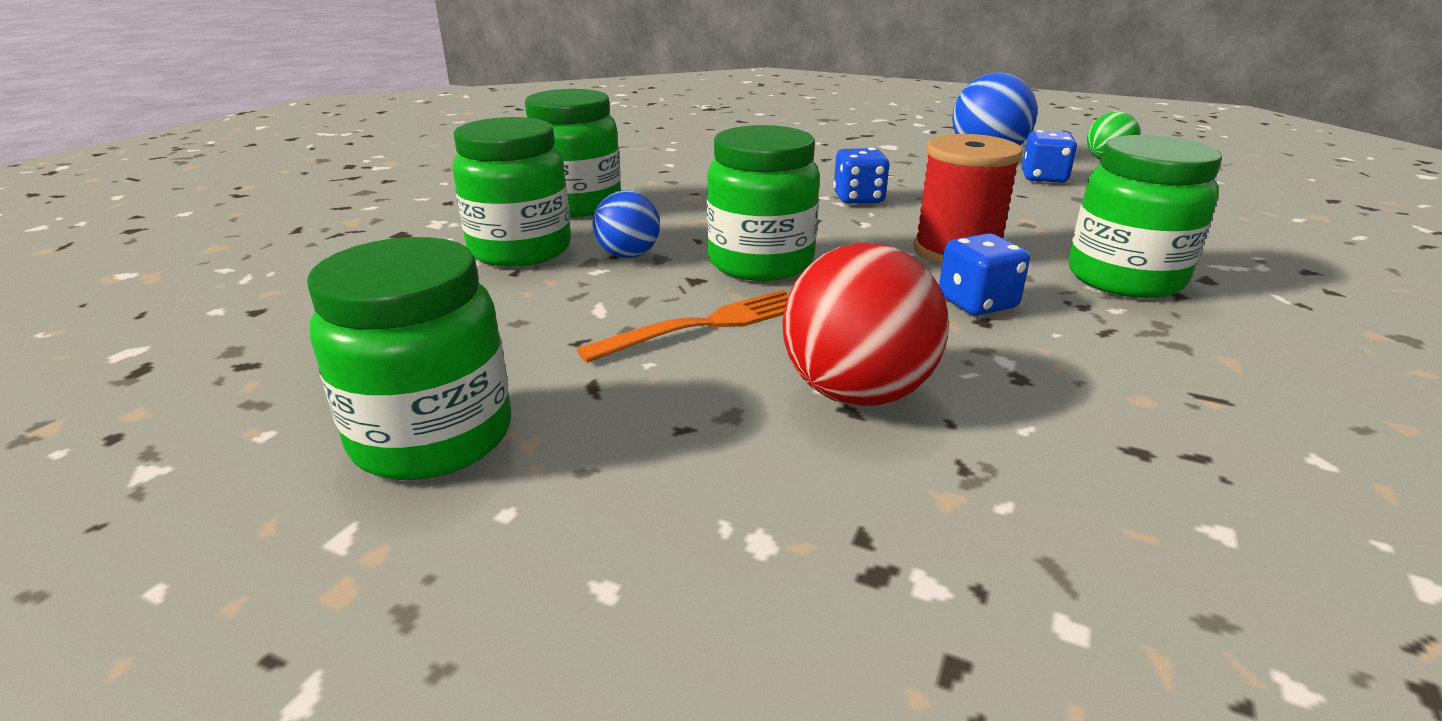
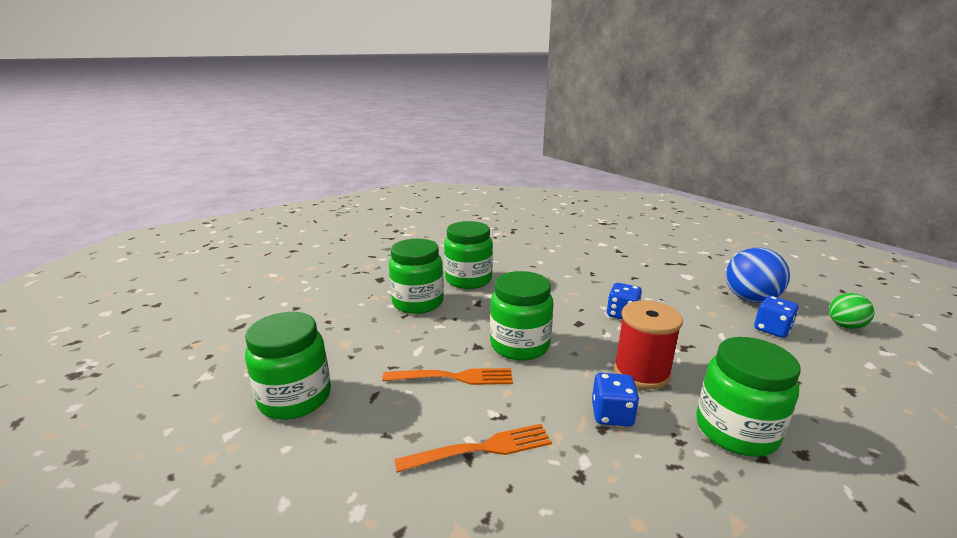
camera: 30 degrees right, 5 degrees down
blue ball [592,190,660,258] -> none
red ball [782,243,949,406] -> orange fork [394,424,552,473]

